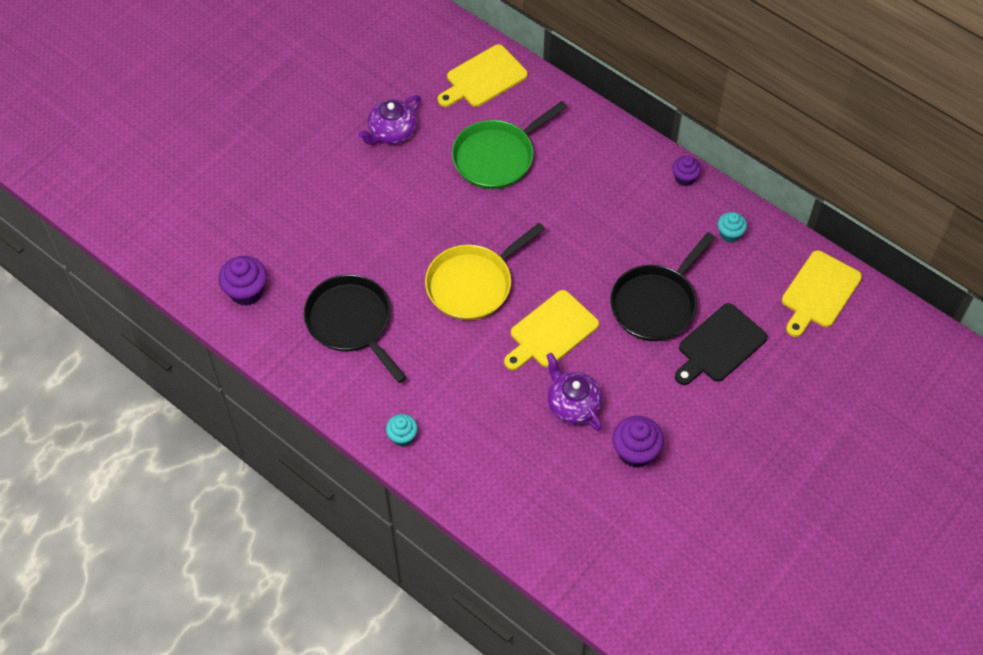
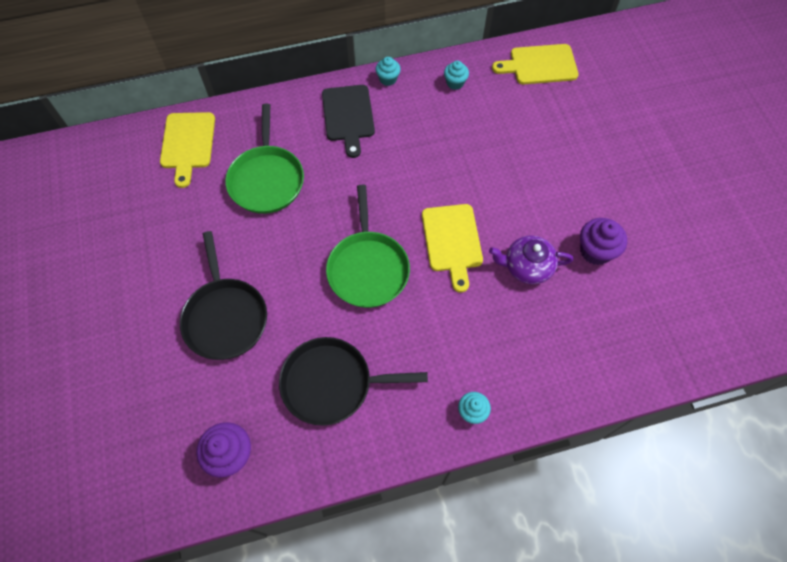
camera: 55 degrees left, 5 degrees up
purple teapot [358,95,421,145] -> none
yellow pan [425,223,545,320] -> green pan [326,185,410,308]
black pan [610,232,715,341] -> black pan moved to [180,231,267,360]
purple cupcake [672,156,701,186] -> turquoise cupcake [376,57,401,86]
black cutting board [675,303,767,385] -> black cutting board moved to [322,85,375,158]
yellow cutting board [782,250,862,337] -> yellow cutting board turned 105 degrees clockwise [492,44,579,84]

